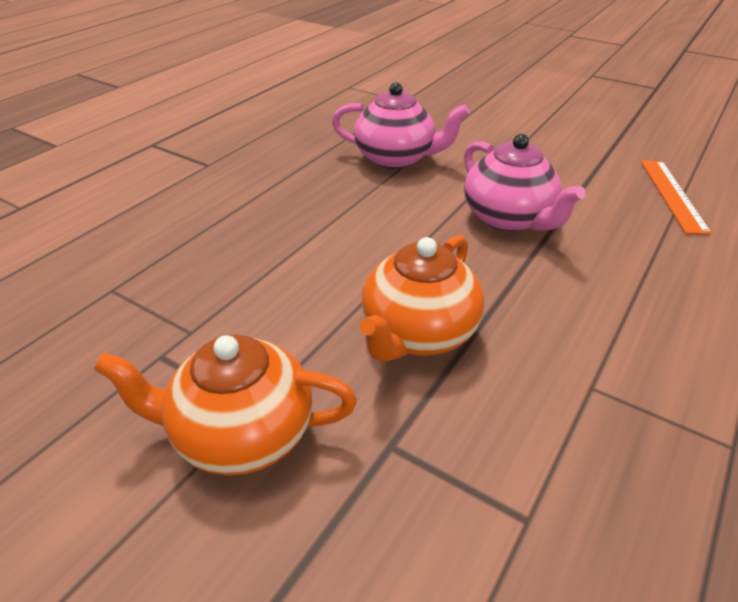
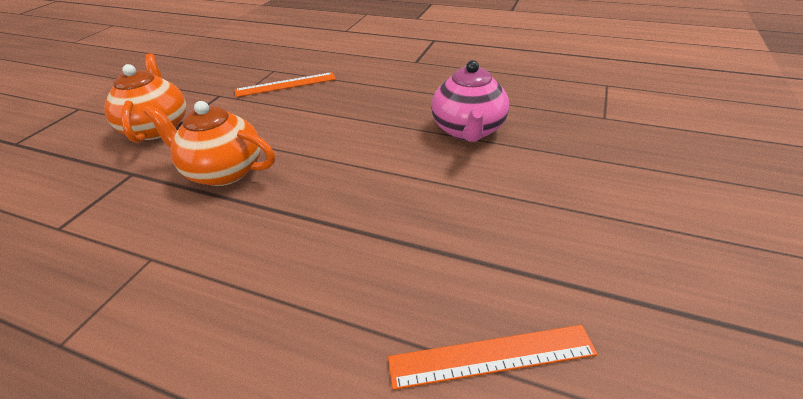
camera: 80 degrees right, 0 degrees up
pink teapot [464,134,586,232] -> none
none -> orange ruler [235,72,336,97]

